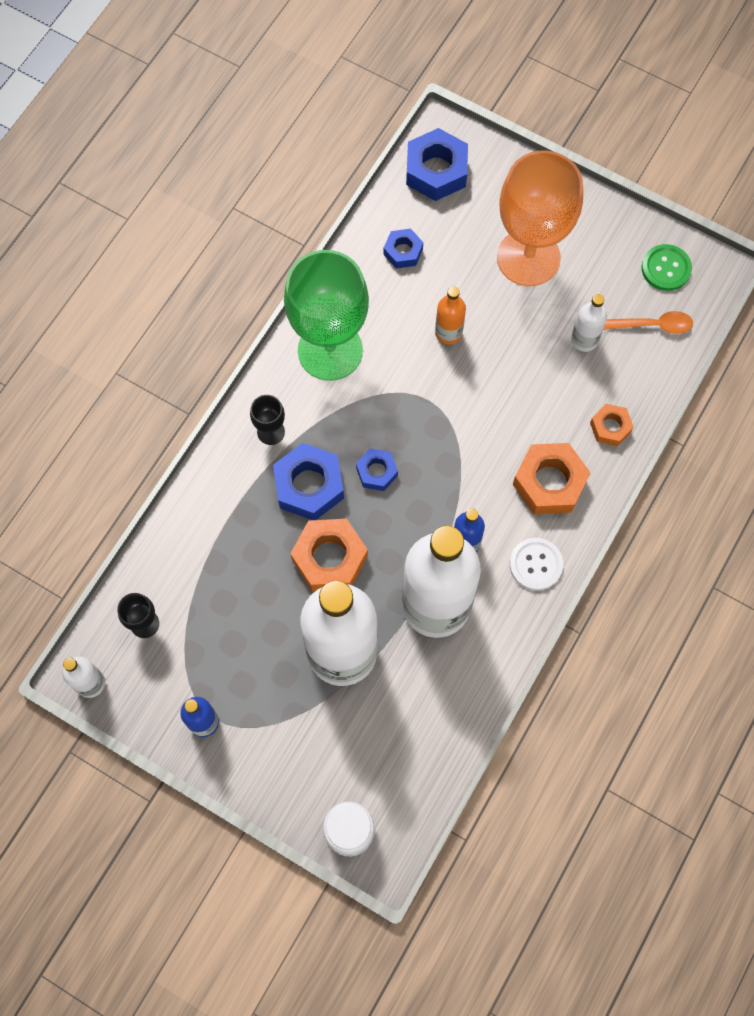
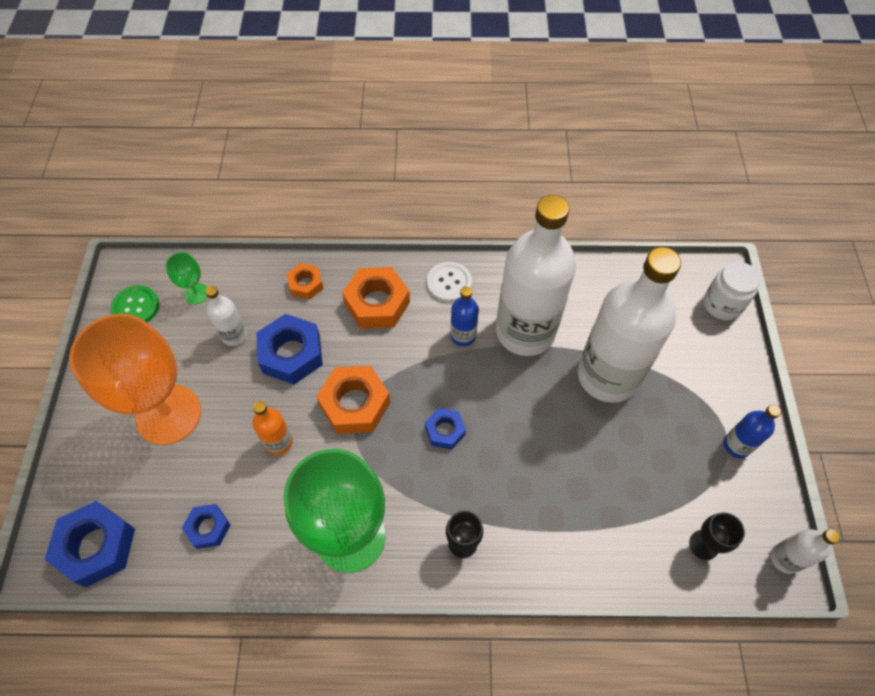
camera: 120 degrees left, 10 degrees down
blue nut [273,443,344,520] -> blue nut moved to [256,314,323,385]
orange nut [290,519,368,592] -> orange nut moved to [316,366,390,434]
orange spoon [604,311,693,334] -> green goblet [165,252,208,304]

